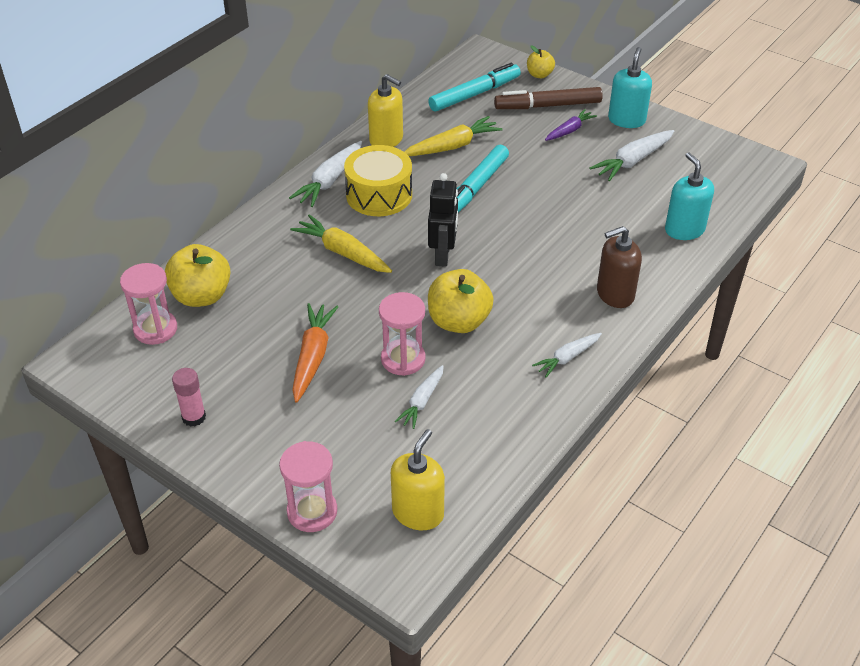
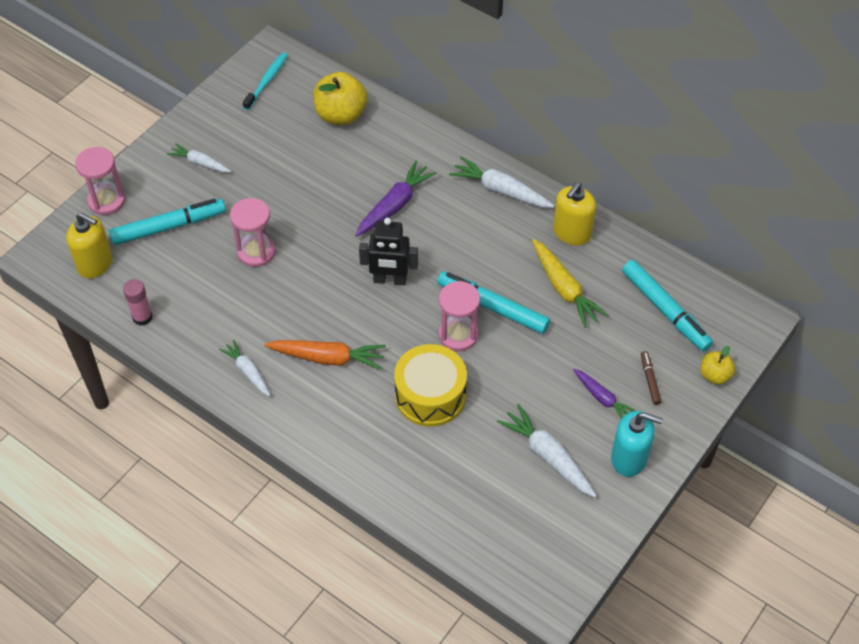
camera: 90 degrees right, 10 degrees up
pink hourglass [120,263,177,345] -> pink hourglass moved to [439,281,480,351]
pink glue stick [172,368,206,427] -> pink glue stick moved to [123,279,153,326]
yellow carrot [290,214,392,273] -> purple carrot [356,161,437,236]
orange carrot [292,303,338,403] -> orange carrot moved to [265,340,386,370]
yellow drum [344,145,412,216] -> yellow drum moved to [394,344,467,427]
white carrot [394,365,444,429] -> white carrot moved to [167,143,231,173]
yellow apple [428,269,494,333] -> none
brown marker [494,87,603,109] -> brown marker [641,351,662,405], size x0.47
brown soap dispenser [597,226,642,308] -> none
turquoise soap dispenser [665,153,714,240] -> none
none -> turquoise marker [109,199,226,245]
none -> turquoise toothbrush [243,52,288,110]

